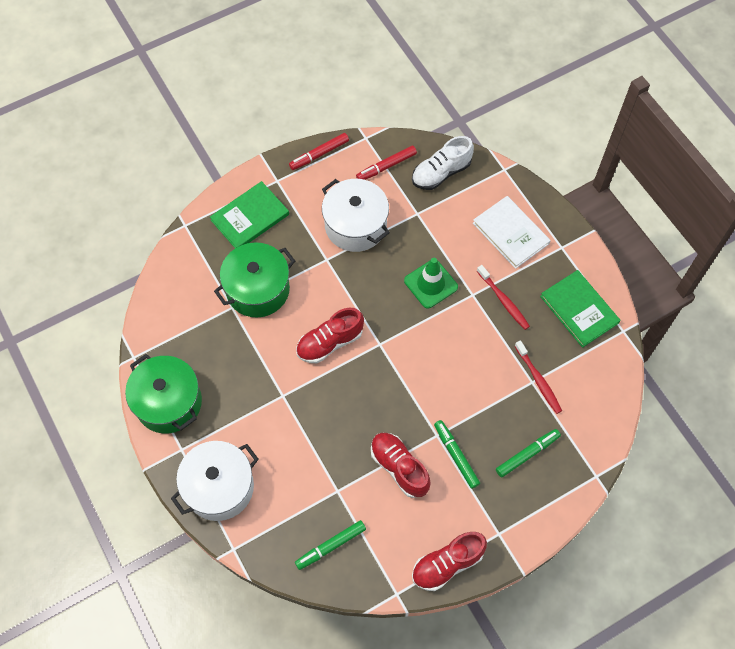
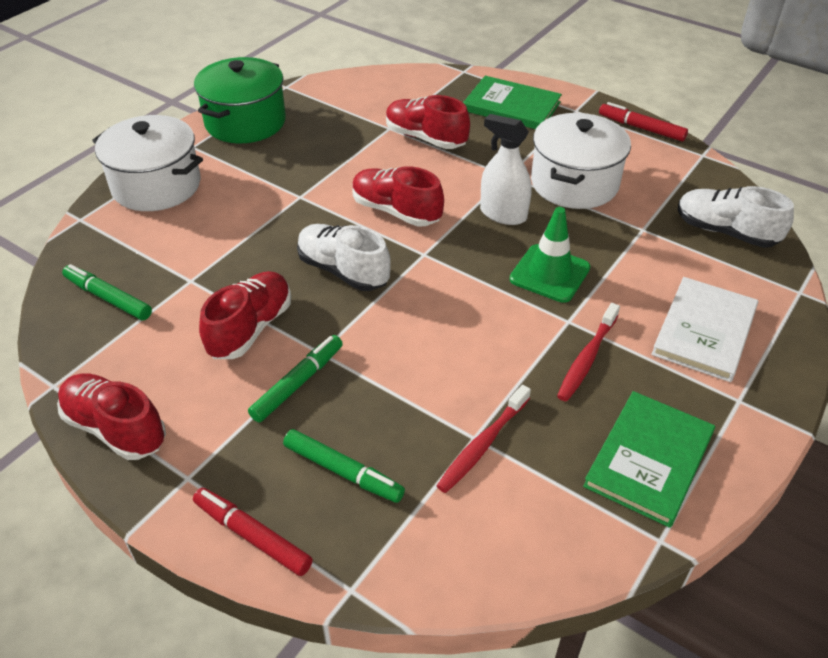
camera: 65 degrees right, 20 degrees down
green pot [214,243,295,317] -> red shoe [386,95,470,149]
red marker [356,146,417,180] -> red marker moved to [193,488,313,576]
none -> white shoe [297,224,391,291]
none -> white spray bottle [480,114,532,225]

